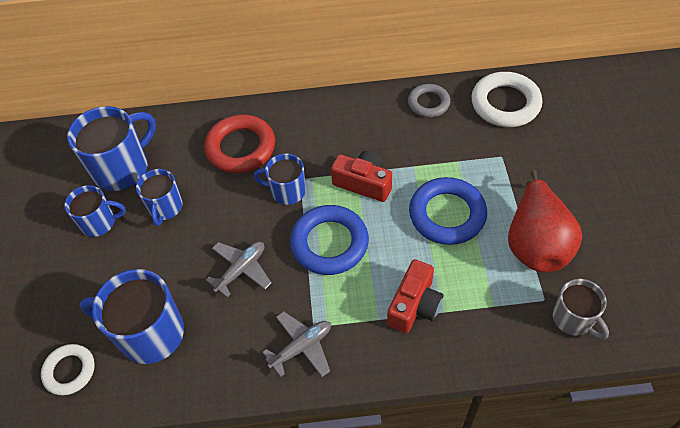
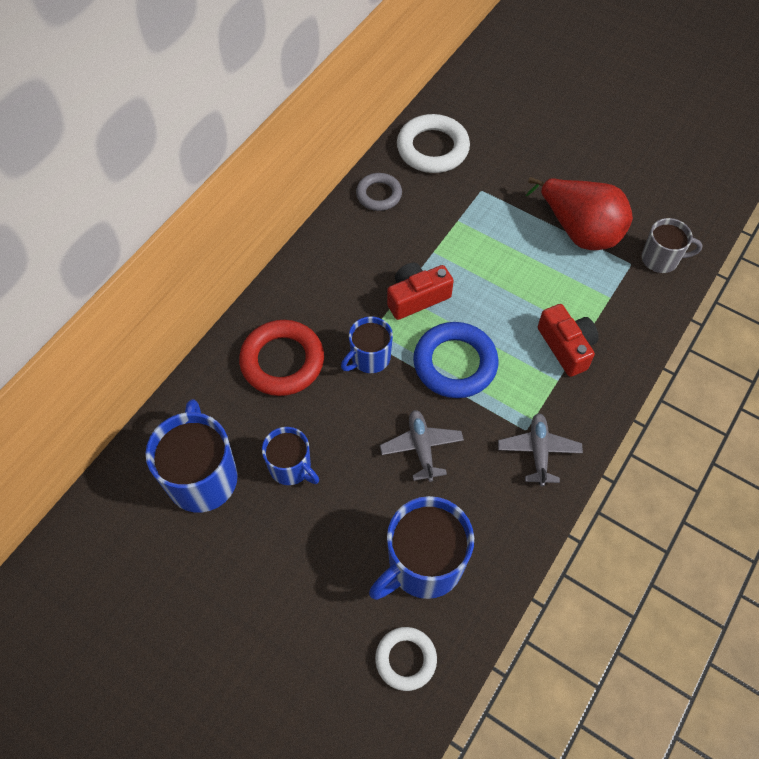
camera: 55 degrees left, 5 degrees up
blue mug [64,185,126,237] -> none
blue ring [409,177,487,245] -> none

